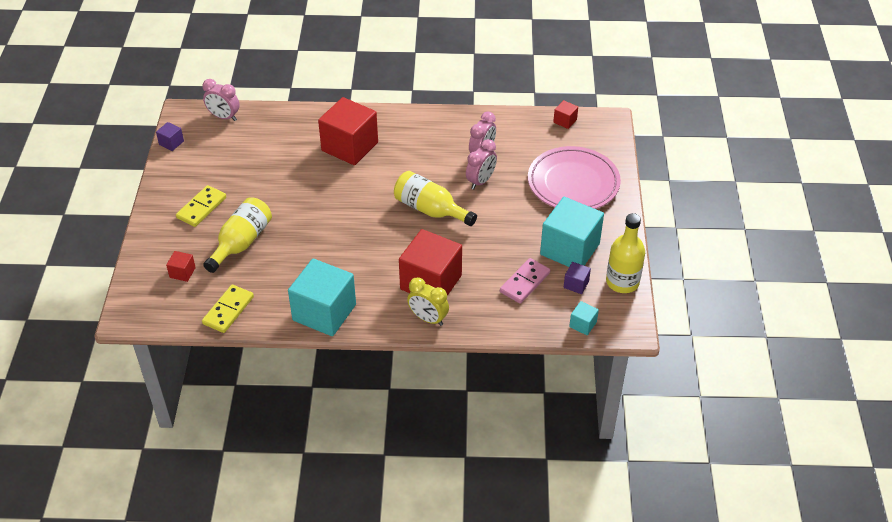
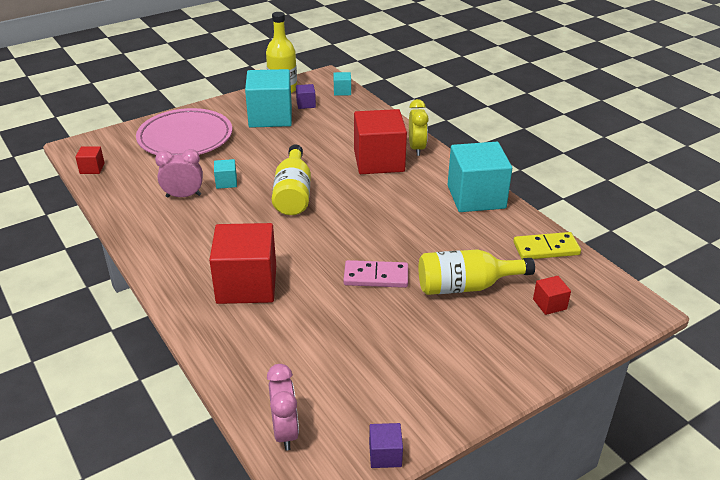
camera: 125 degrees left, 10 degrees down
yellow domino [176,185,226,227] -> none
pink clock [466,139,497,190] -> turquoise cube [214,159,237,189]
pink domino [500,258,550,304] -> pink domino moved to [343,260,408,288]

